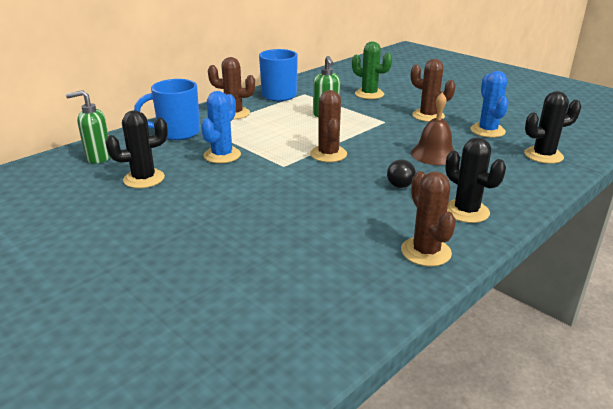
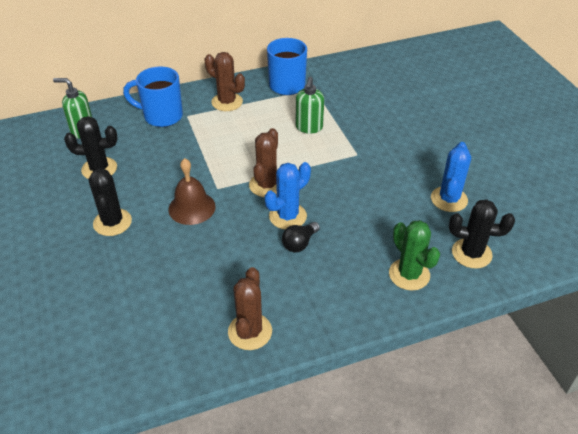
camera: 25 degrees right, 15 degrees up
blue cactus [201,91,241,163] -> blue cactus moved to [265,162,311,229]
green cactus [352,42,392,99] -> green cactus moved to [389,220,440,291]
brown cactus [411,59,456,122] -> none
brown bell [411,93,455,165] -> brown bell moved to [168,158,216,225]
black cactus [445,137,506,223] -> black cactus moved to [89,169,132,236]

